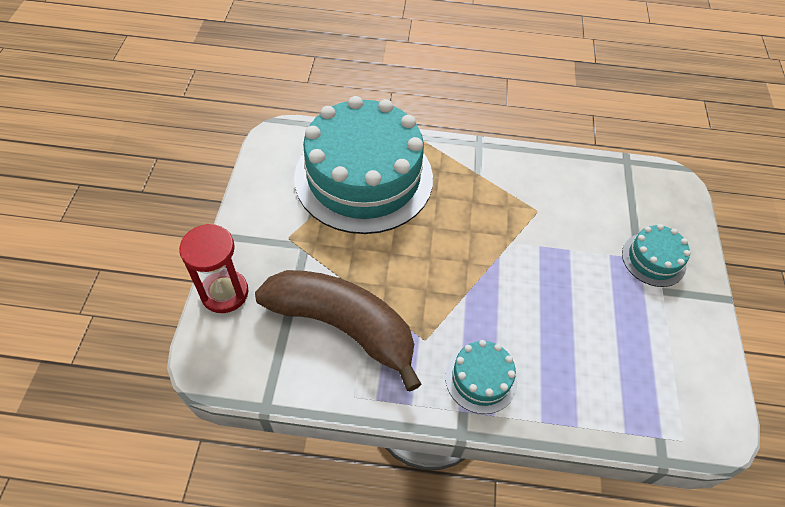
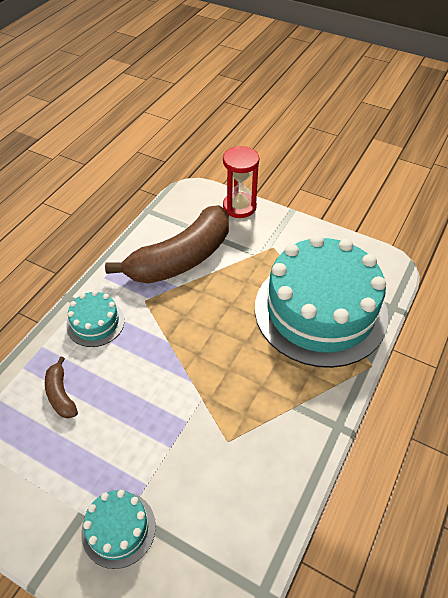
camera: 115 degrees right, 5 degrees down
none -> brown banana [45,356,78,418]

